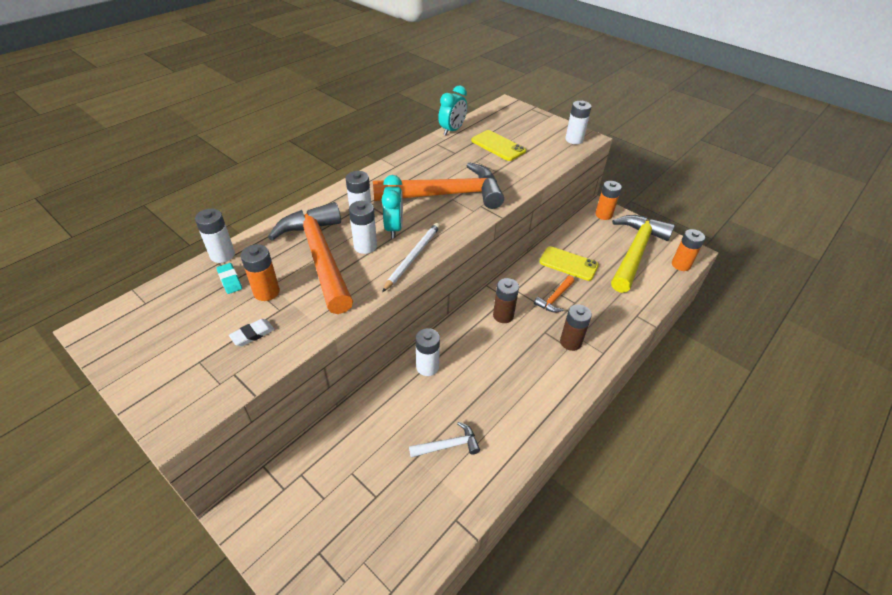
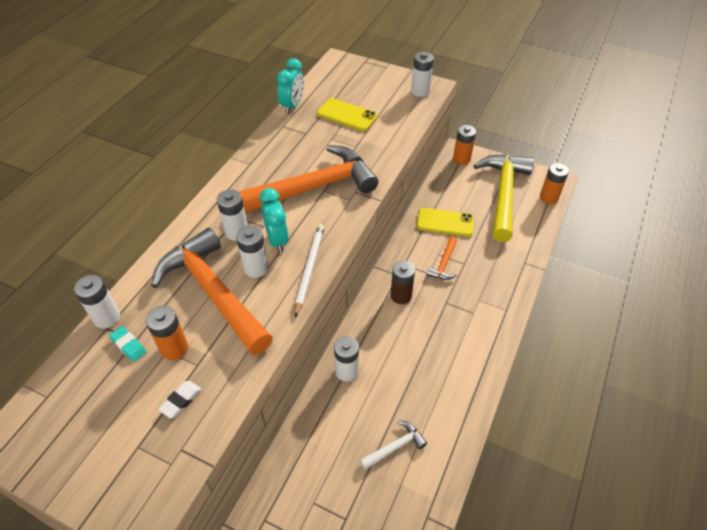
camera: 15 degrees left, 5 degrees up
brown battery [560,304,592,351] -> none

